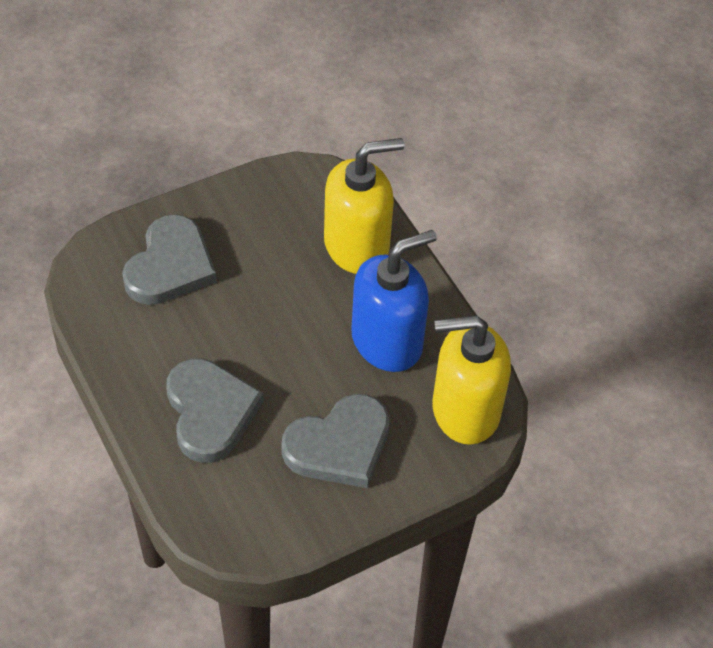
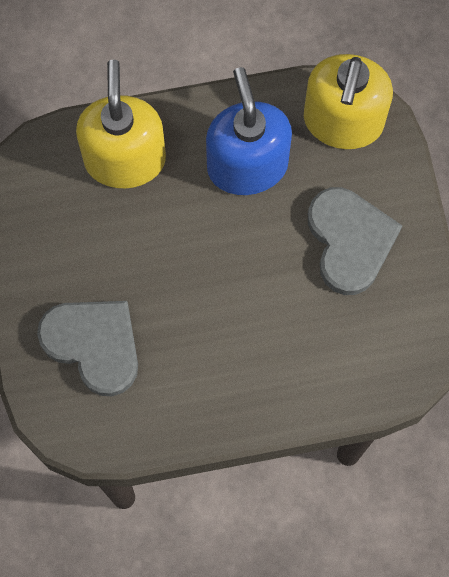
camera: 70 degrees left, 20 degrees up
grey heart [166,358,264,463] -> none

